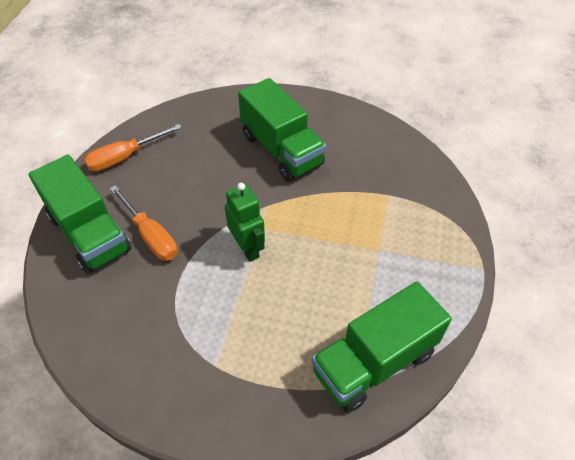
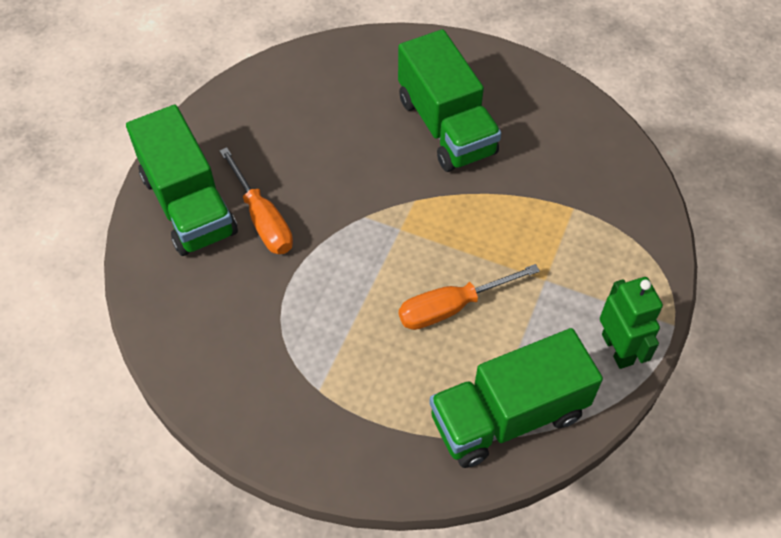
camera: 10 degrees right, 5 degrees up
orange screwdriver [84,124,182,172] -> orange screwdriver moved to [399,264,540,330]
green robot [225,183,265,262] -> green robot moved to [600,277,663,369]

